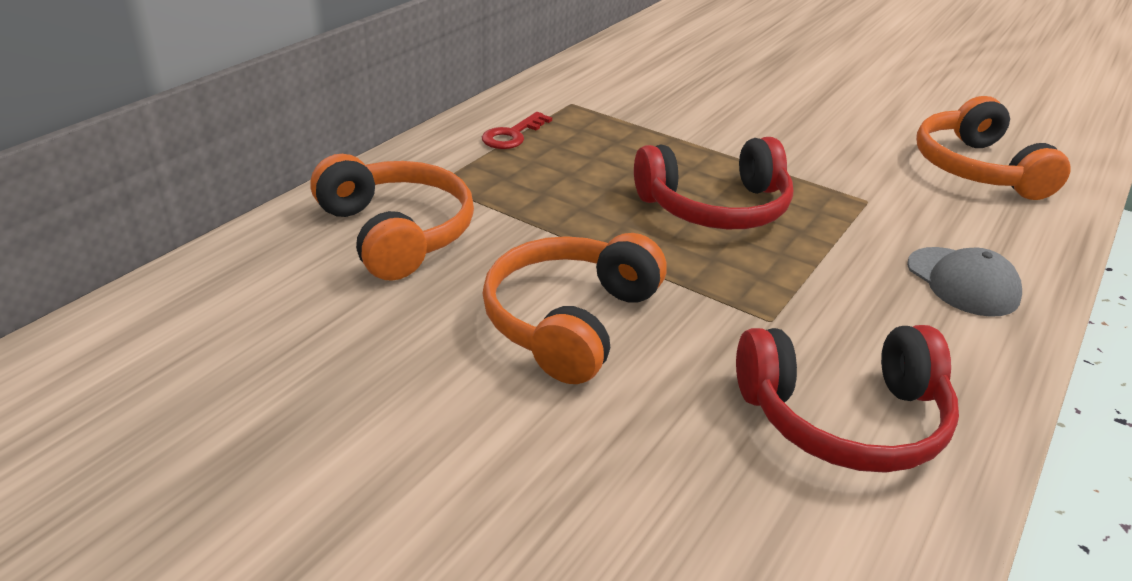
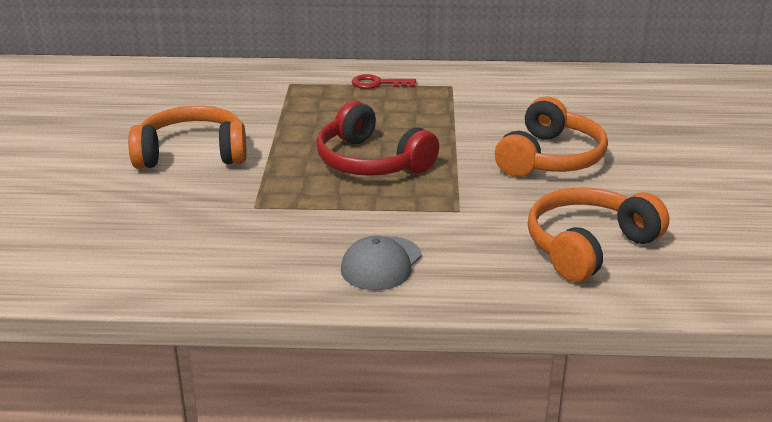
camera: 60 degrees right, 5 degrees down
orange headphones [310,154,474,281] -> orange headphones moved to [495,97,608,177]
red headphones [736,325,959,473] -> none

